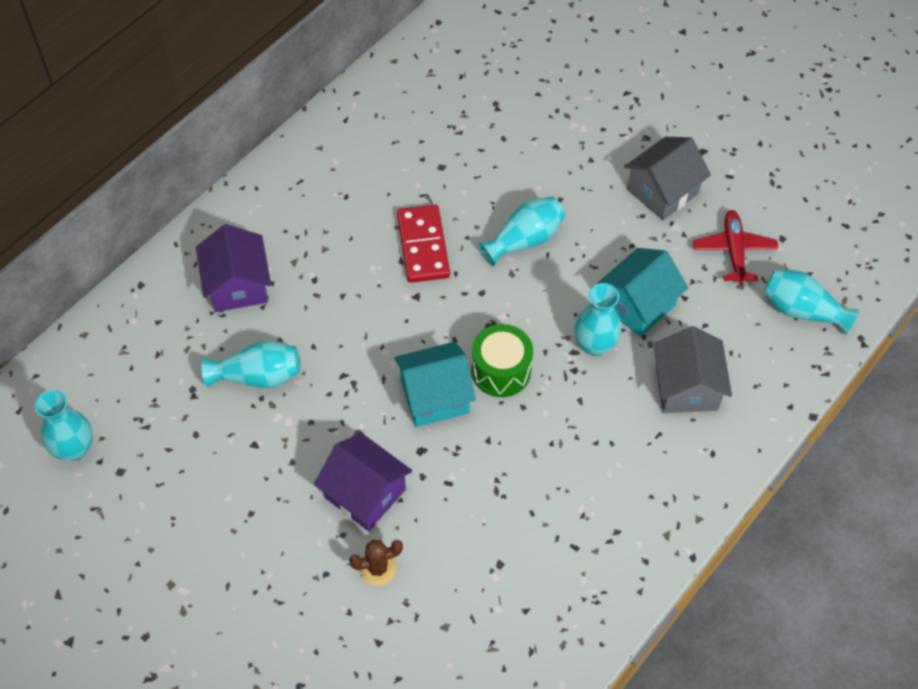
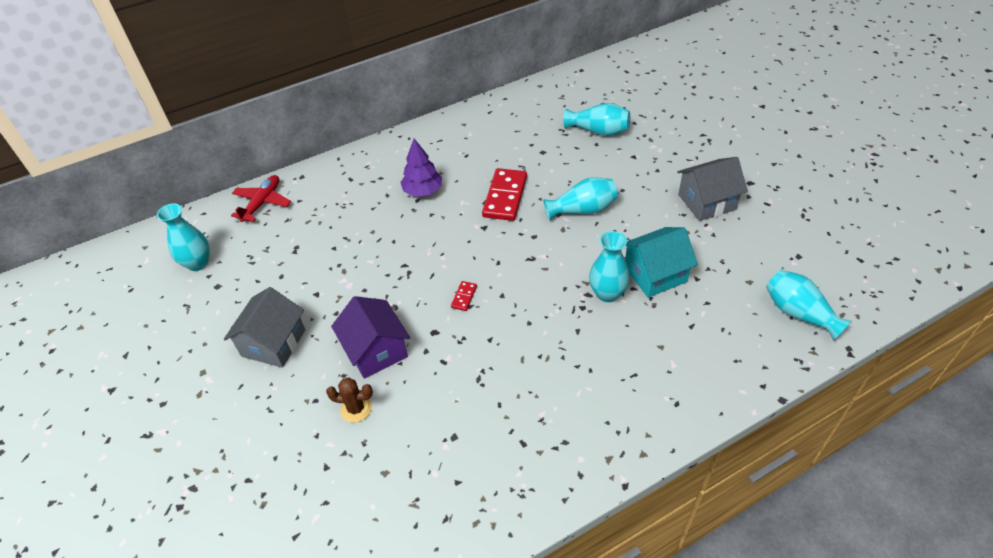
camera: 25 degrees right, 10 degrees down
purple house [196,224,271,312] -> none
turquoise vase [201,340,301,388] -> turquoise vase moved to [563,103,630,136]
turquoise house [394,342,476,427] -> red domino [451,281,477,311]
green drum [471,324,533,397] -> none
grey house [653,326,732,413] -> grey house moved to [224,287,305,368]
red plane [693,210,778,285] -> red plane moved to [231,175,291,222]
none -> purple tree [400,138,442,197]

